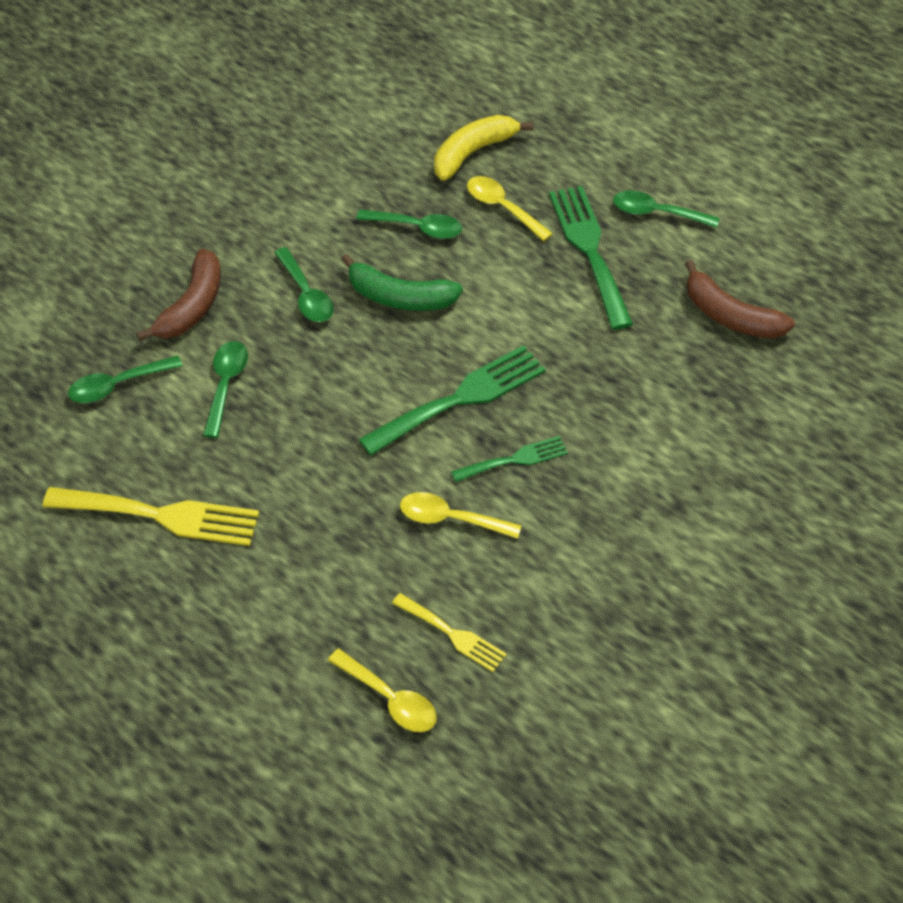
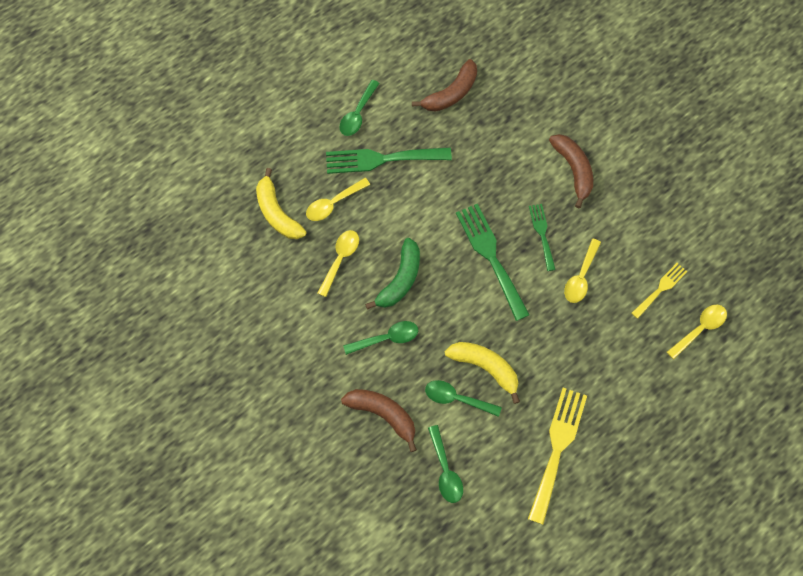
camera: 80 degrees left, 15 degrees up
green spoon [356,209,462,239] -> yellow spoon [318,230,359,297]
none -> yellow banana [445,342,520,404]
none -> brown banana [549,134,593,208]

